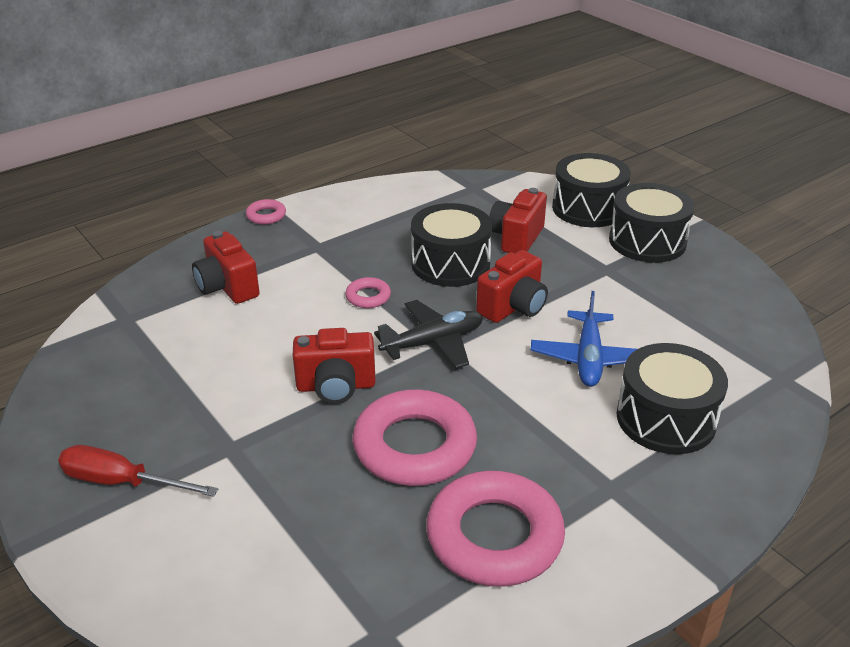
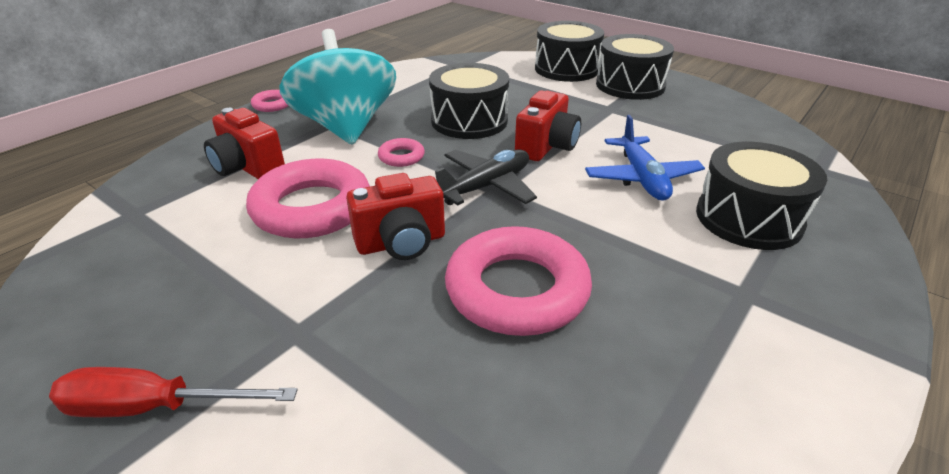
camera: 15 degrees left, 0 degrees up
pink ring [426,471,565,587] -> pink ring moved to [246,159,370,238]
red camera [489,188,547,254] -> none
none -> turquoise spinning top [280,29,396,145]

